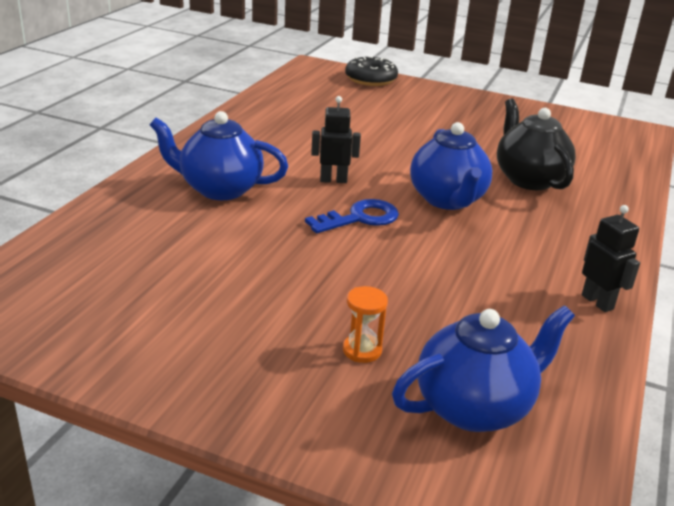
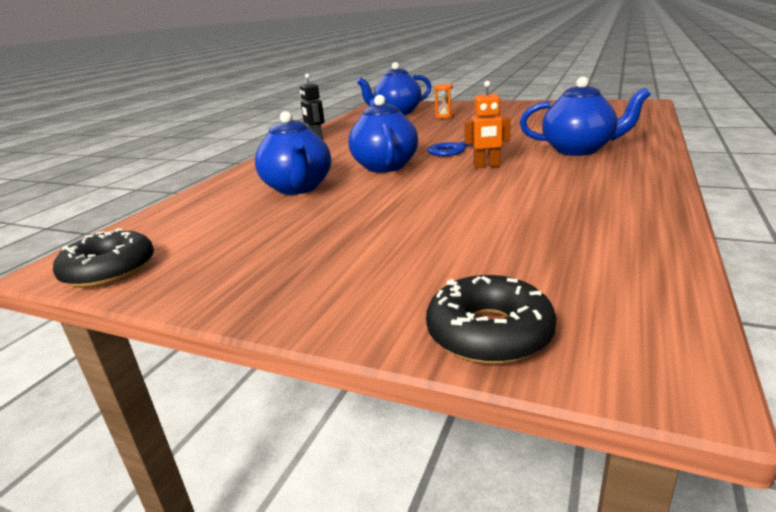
camera: 175 degrees left, 5 degrees down
black robot [311,96,361,183] -> orange robot [465,81,511,168]
black teapot [497,99,576,190] -> blue teapot [255,111,331,195]
none -> black donut [53,228,154,288]

